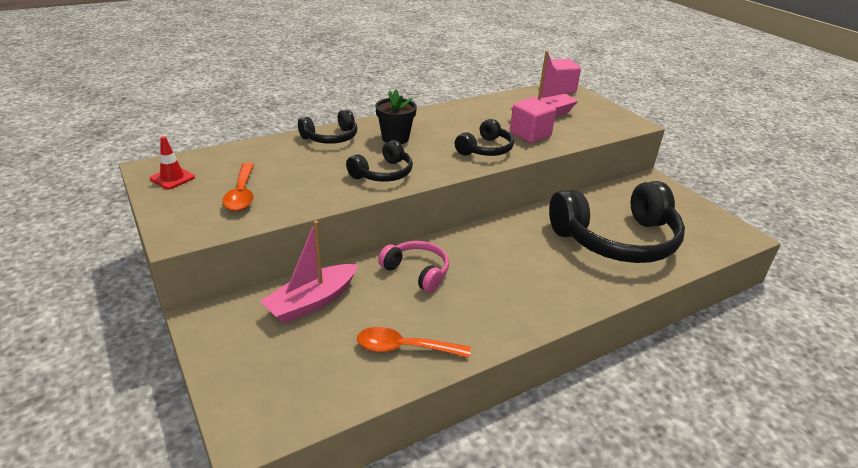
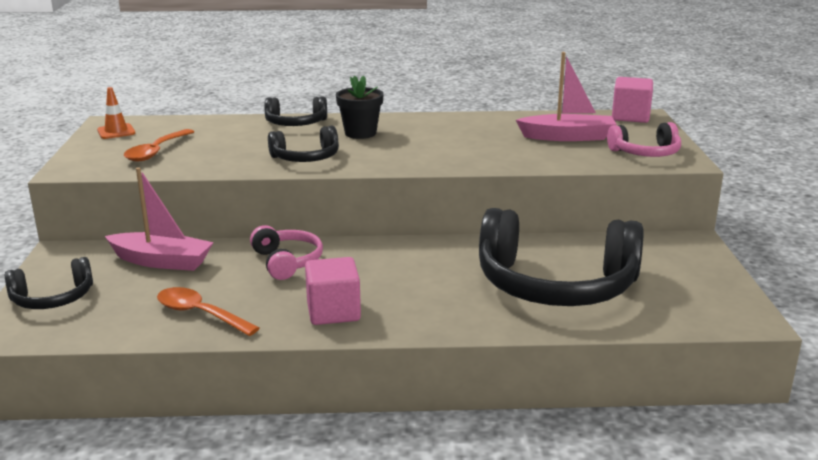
camera: 30 degrees right, 10 degrees down
red traffic cone [150,136,195,189] -> orange traffic cone [97,87,135,139]
pink boat [260,221,358,324] -> pink boat turned 150 degrees counterclockwise [105,167,213,271]
black headphones [455,119,514,156] -> black headphones moved to [5,257,93,309]
pink cube [510,98,556,143] -> pink cube moved to [305,257,361,325]
none -> pink headphones [607,122,681,157]

